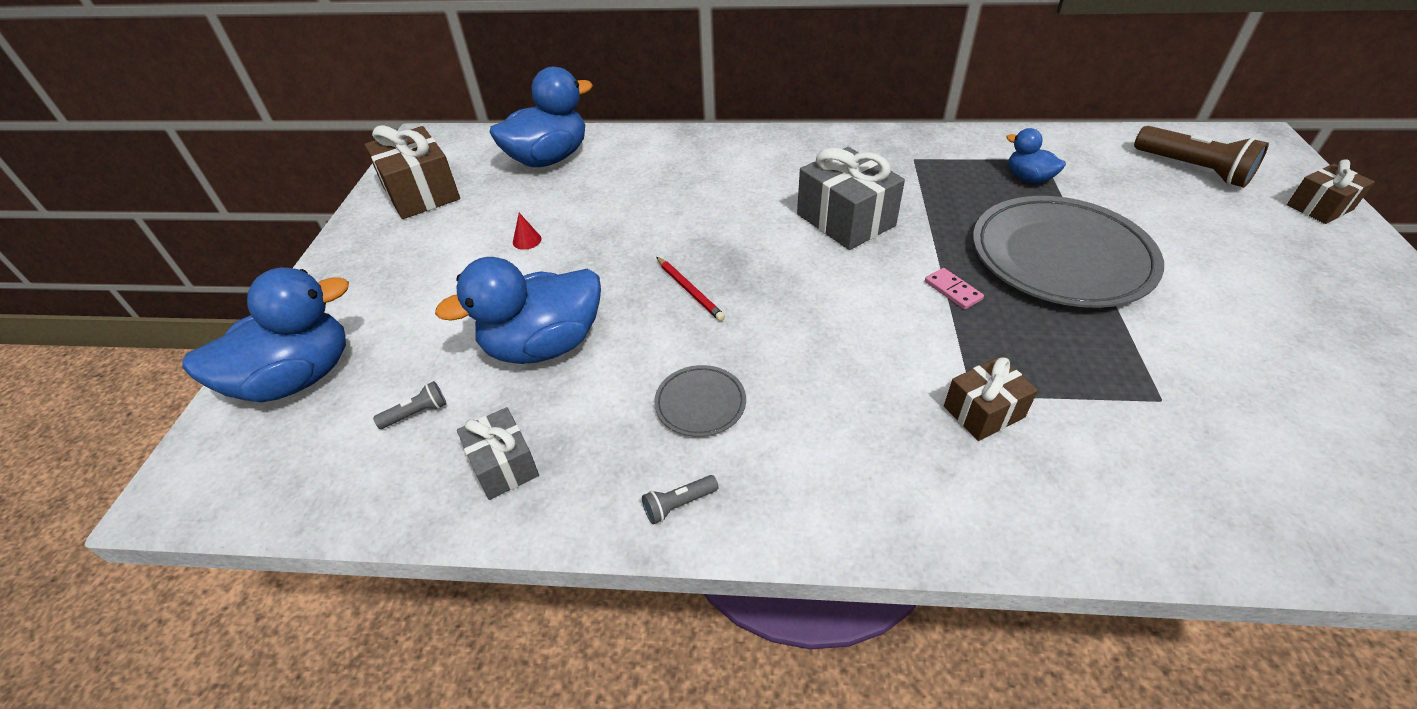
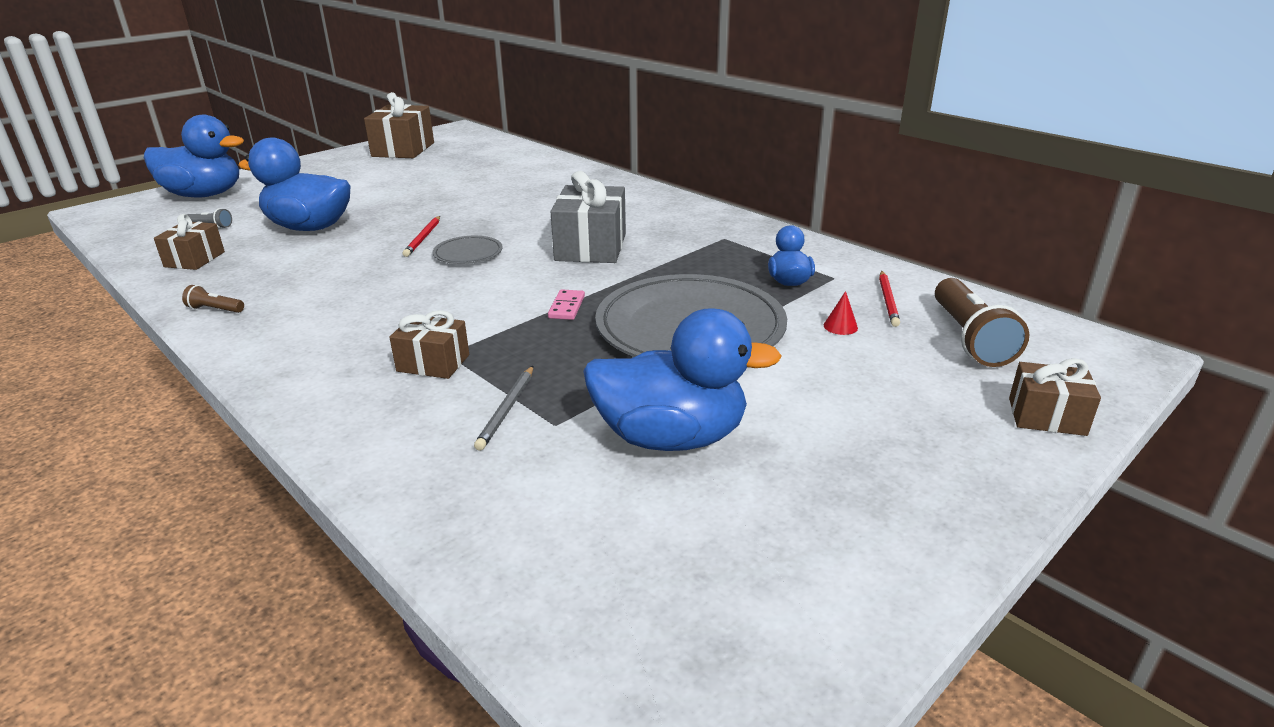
camera: 40 degrees right, 15 degrees down
grey gift [457,407,539,500] -> brown gift [154,214,225,270]
blue duck [490,67,593,167] -> blue duck moved to [583,308,782,451]
red cone [513,213,541,250] -> red cone moved to [824,291,858,335]
grey flashlight [642,475,719,524] -> brown flashlight [182,285,244,313]
grey plate [654,365,746,437] -> grey plate moved to [433,236,503,264]
none -> grey pencil [474,366,533,451]
none -> red pencil [879,271,900,327]

